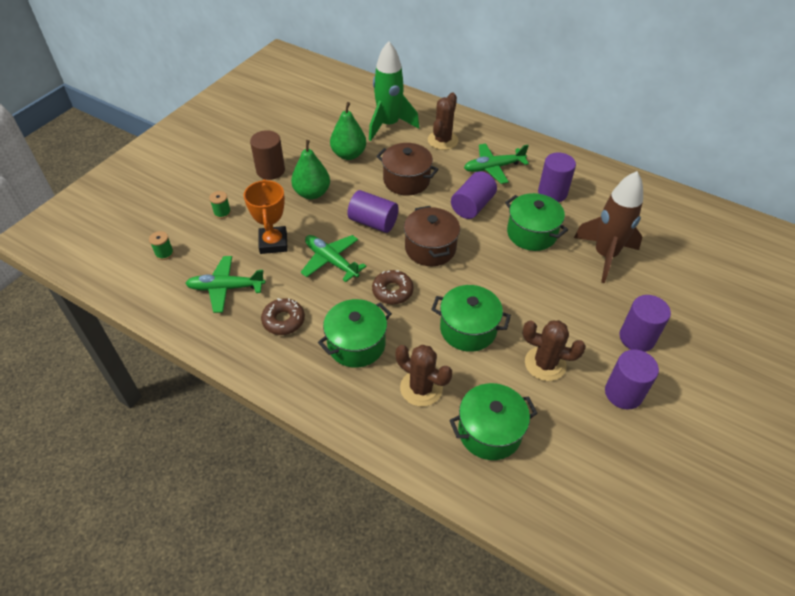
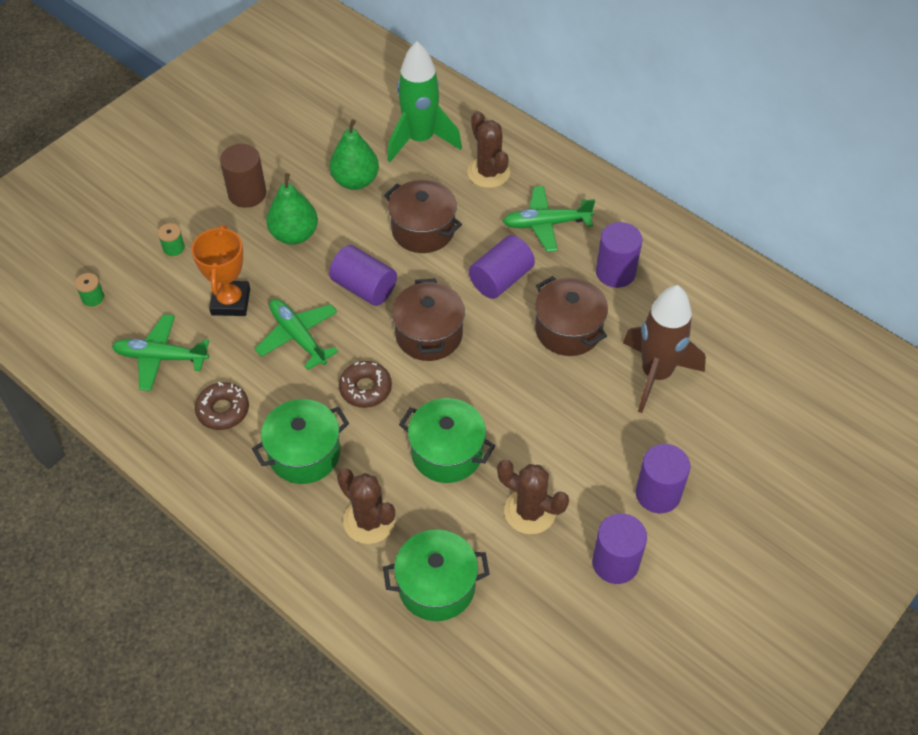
camera: 10 degrees right, 5 degrees up
brown cactus [428,92,458,150] -> brown cactus turned 60 degrees counterclockwise [467,111,510,188]
green pot [505,193,568,251] -> brown pot [535,276,608,356]

